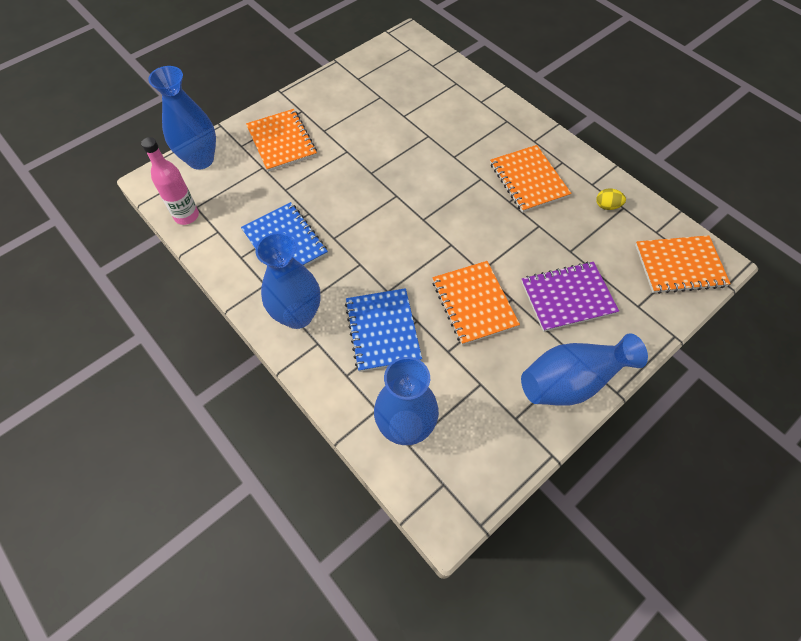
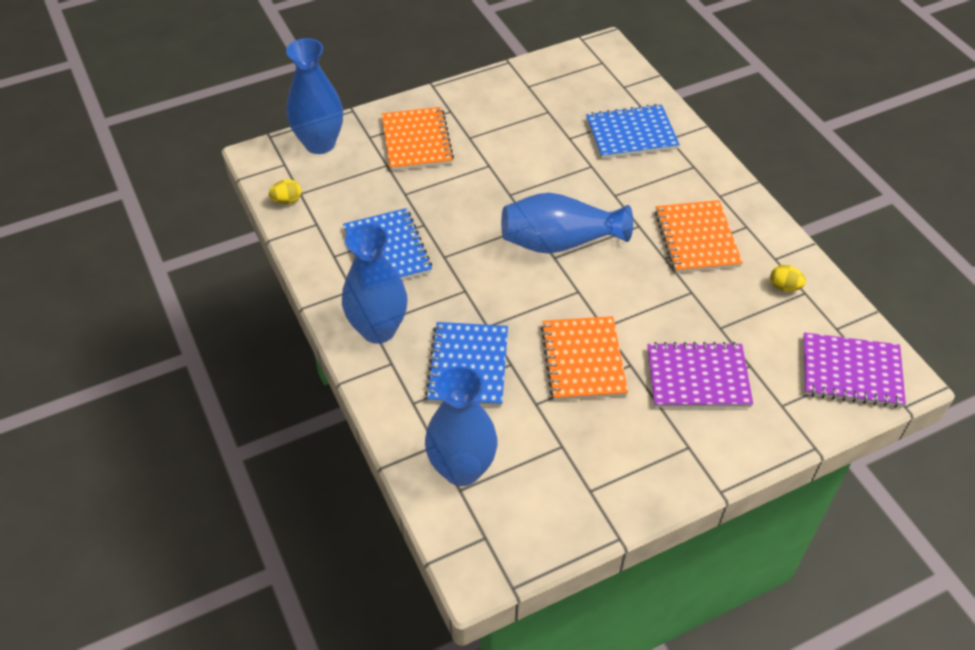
camera: 15 degrees right, 10 degrees down
pink bottle [141,137,199,225] -> yellow egg [269,179,302,204]
blue vase [521,333,648,406] -> blue vase moved to [501,193,633,254]
orange notebook [635,235,731,294] -> purple notebook [803,332,906,408]
none -> blue notebook [586,104,680,159]

